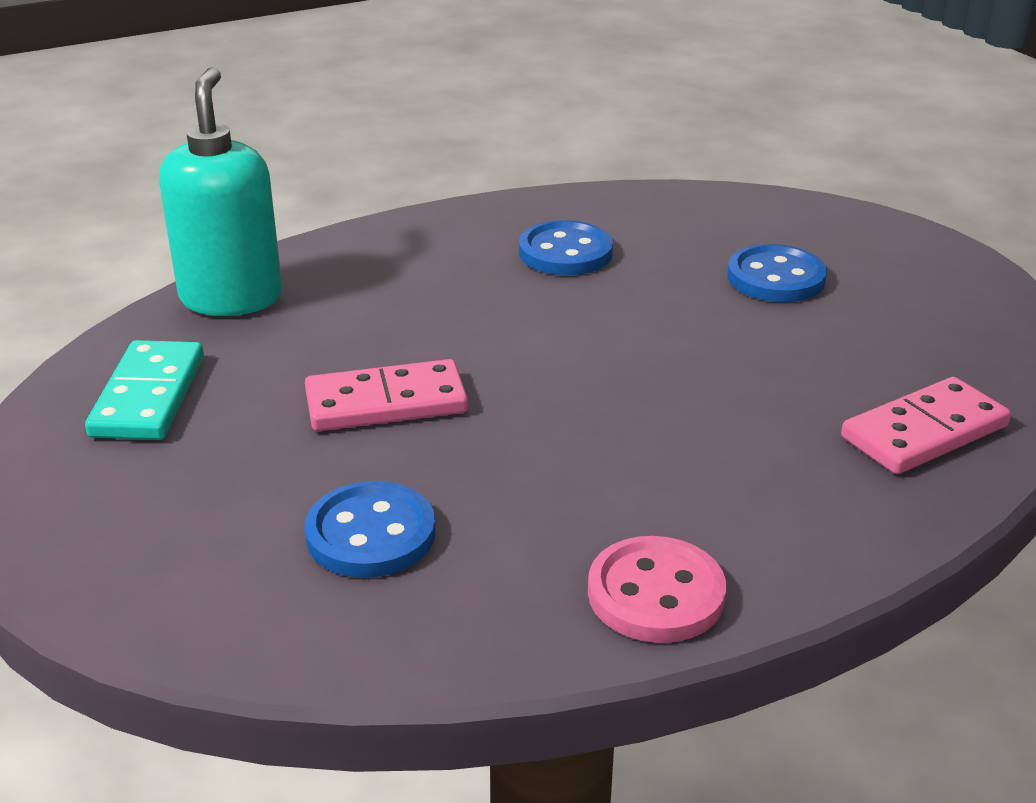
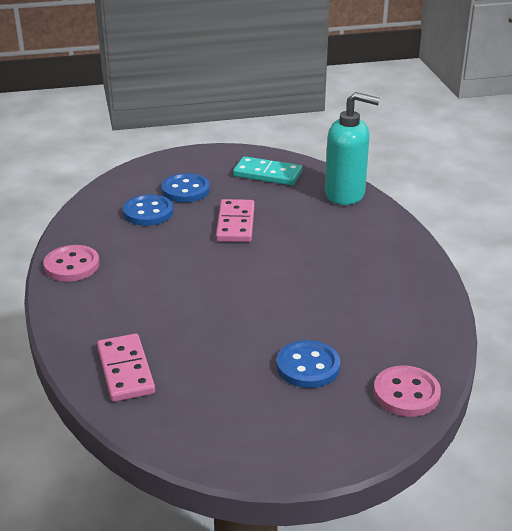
camera: 105 degrees right, 0 degrees up
blue button [519,220,613,275] -> blue button moved to [161,173,210,203]
none -> pink button [374,365,441,417]

